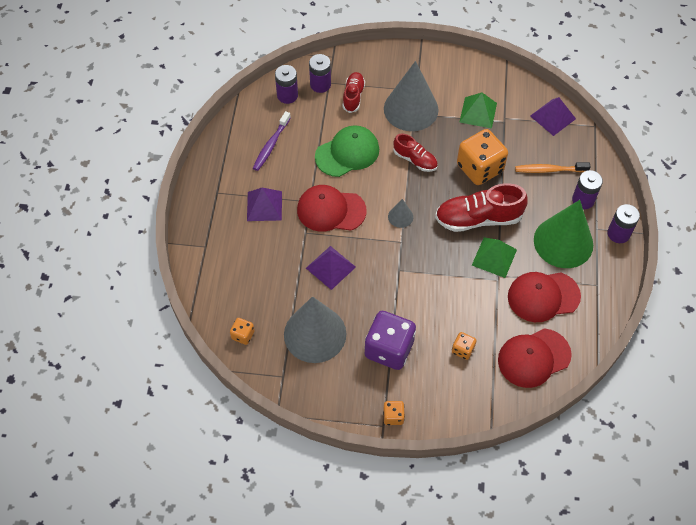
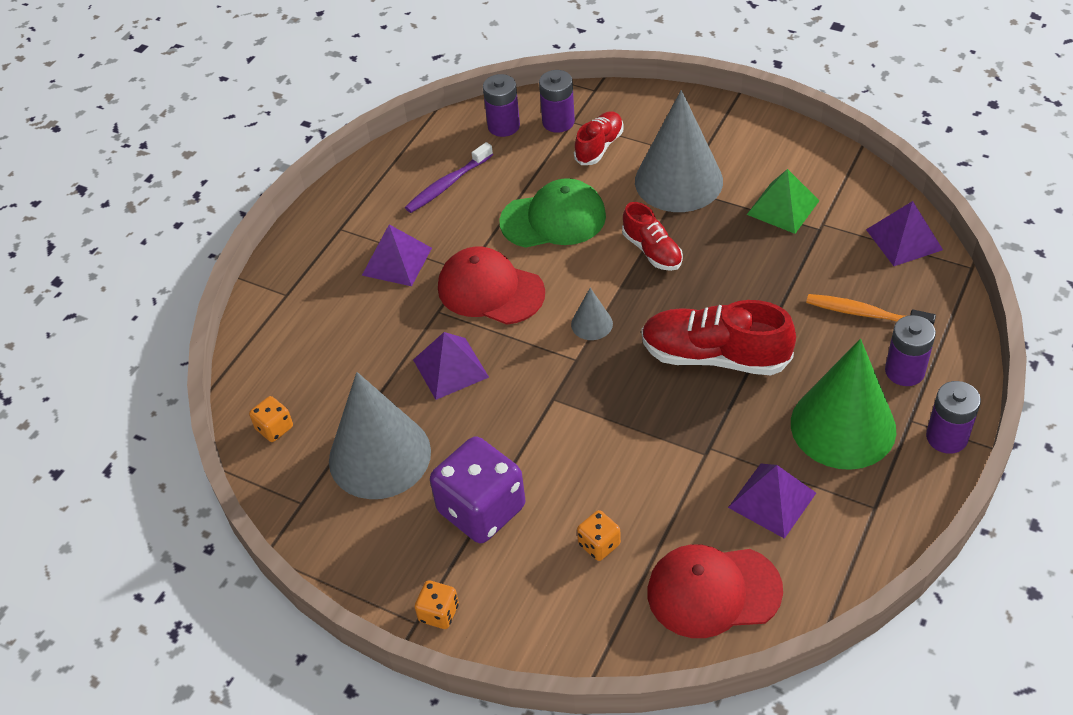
camera: 25 degrees right, 10 degrees down
orange dice [457,129,508,185] -> none
green pyramid [472,237,517,278] -> none
red cap [508,272,581,322] -> purple pyramid [728,464,816,539]

